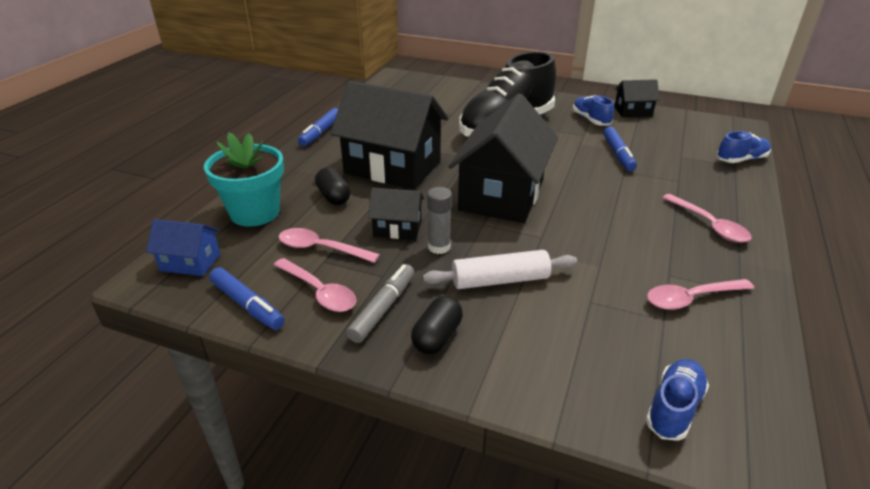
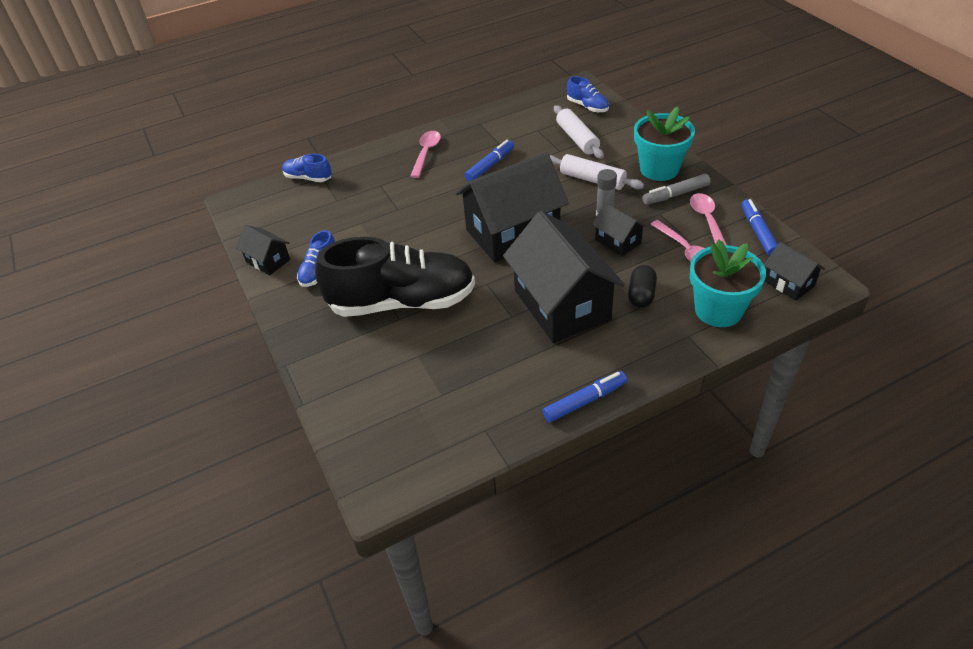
camera: 135 degrees left, 10 degrees up
blue house [146,219,220,276] -> black house [764,242,825,300]
black capsule [411,296,463,354] -> turquoise flower pot [634,107,695,181]
blue marker [603,127,637,171] -> blue marker moved to [465,140,514,181]
blue shoe [646,359,709,441] -> blue shoe turned 120 degrees counterclockwise [567,76,609,113]
pink spoon [647,279,754,310] -> none
none -> white rolling pin [554,105,604,159]

